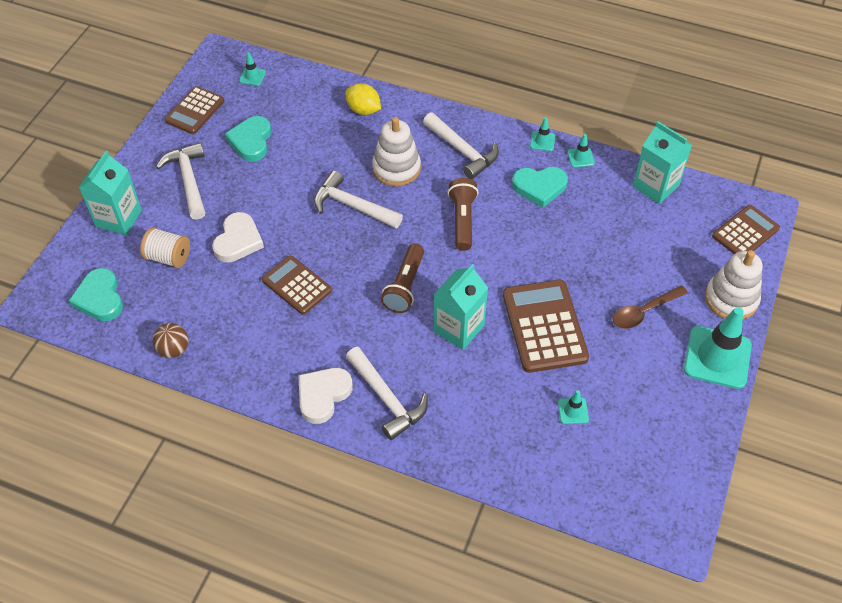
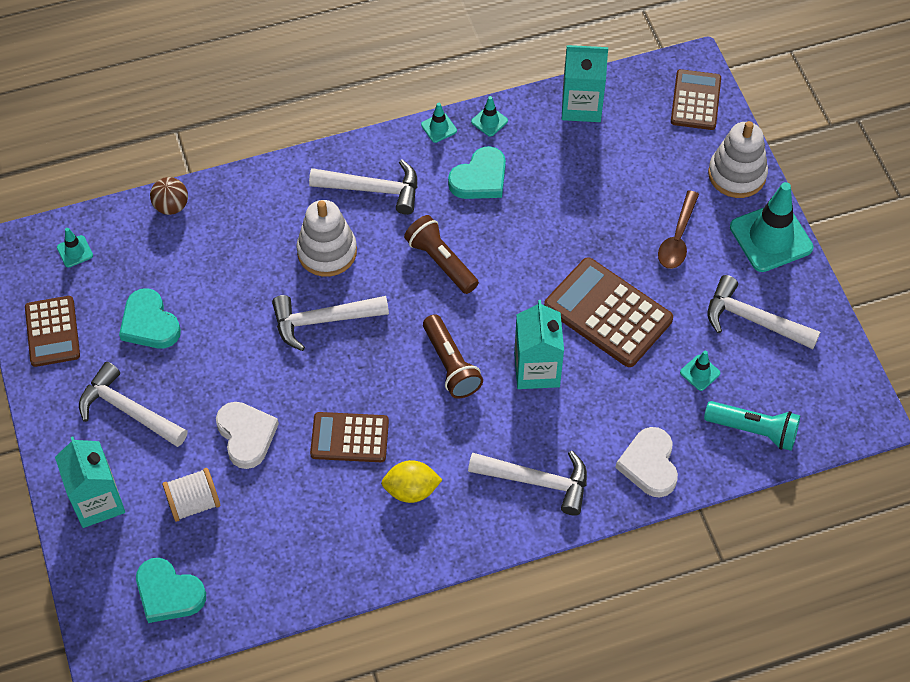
camera: 40 degrees left, 5 degrees up
brown ball [152,323,189,358] -> brown ball moved to [150,177,188,215]
white heart [298,368,353,424] -> white heart moved to [615,427,678,497]
yellow lemon [345,83,381,115] -> yellow lemon moved to [381,460,442,503]
none -> turquoise flashlight [704,401,800,451]
none -> white hammer [708,275,820,349]

